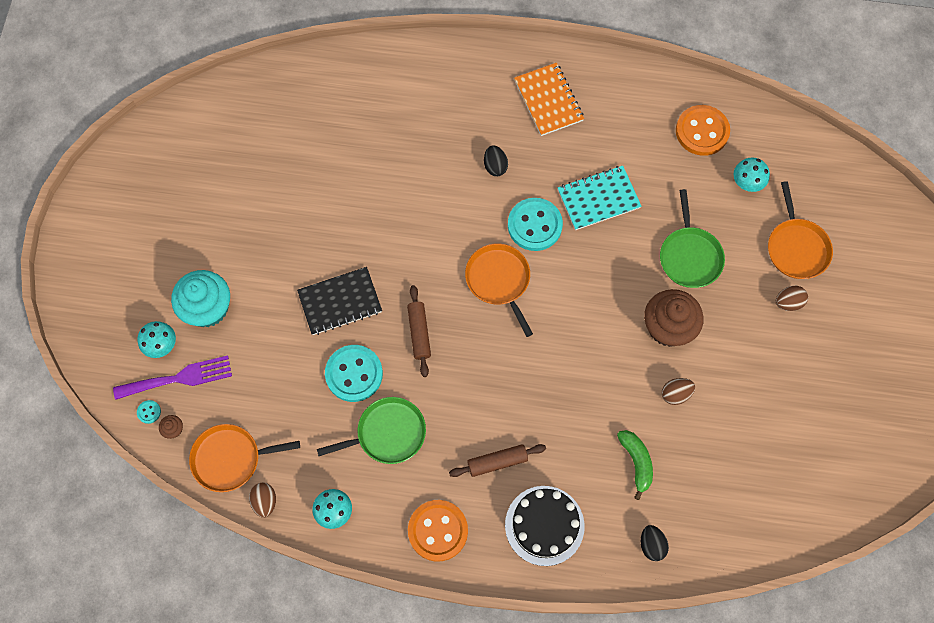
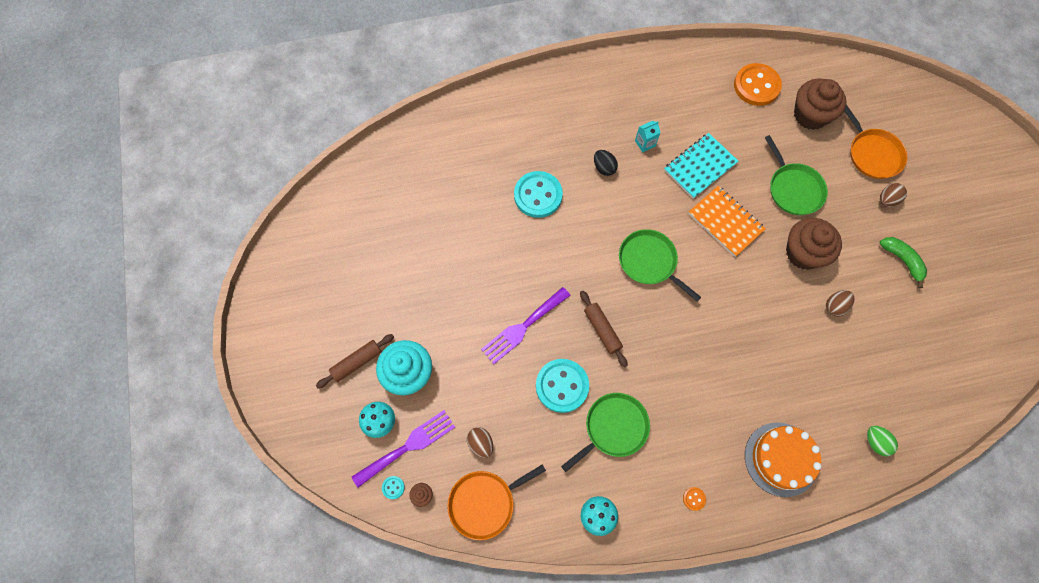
camera: 20 degrees left, 0 degrees up
brown egg [249,483,276,518] -> brown egg moved to [467,427,493,458]
black notebook [297,267,382,335] -> purple fork [481,287,571,364]
orange button [408,500,468,562] -> orange button [683,487,706,511], size x0.40
brown rolling pin [449,444,546,477] -> brown rolling pin moved to [316,334,394,388]
orange pan [465,244,533,337] -> green pan [619,229,701,301]
black cake [505,486,585,566] -> orange cake [745,422,822,497]
turquoise button [508,198,563,251] -> turquoise button moved to [514,171,563,218]
orange notebook [514,63,584,136] -> orange notebook moved to [688,186,766,257]
green banana [617,430,653,500] -> green banana moved to [879,237,927,288]
black egg [641,525,669,561] -> green egg [867,426,898,456]
turquoise mushroom [734,157,770,192] -> brown cupcake [794,79,847,130]
none -> turquoise carton [635,121,661,152]

